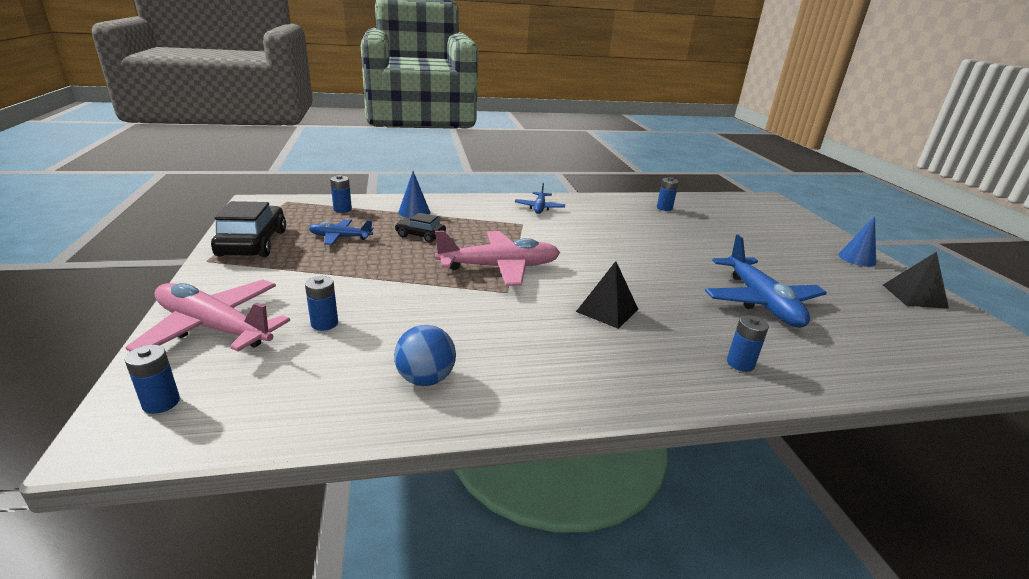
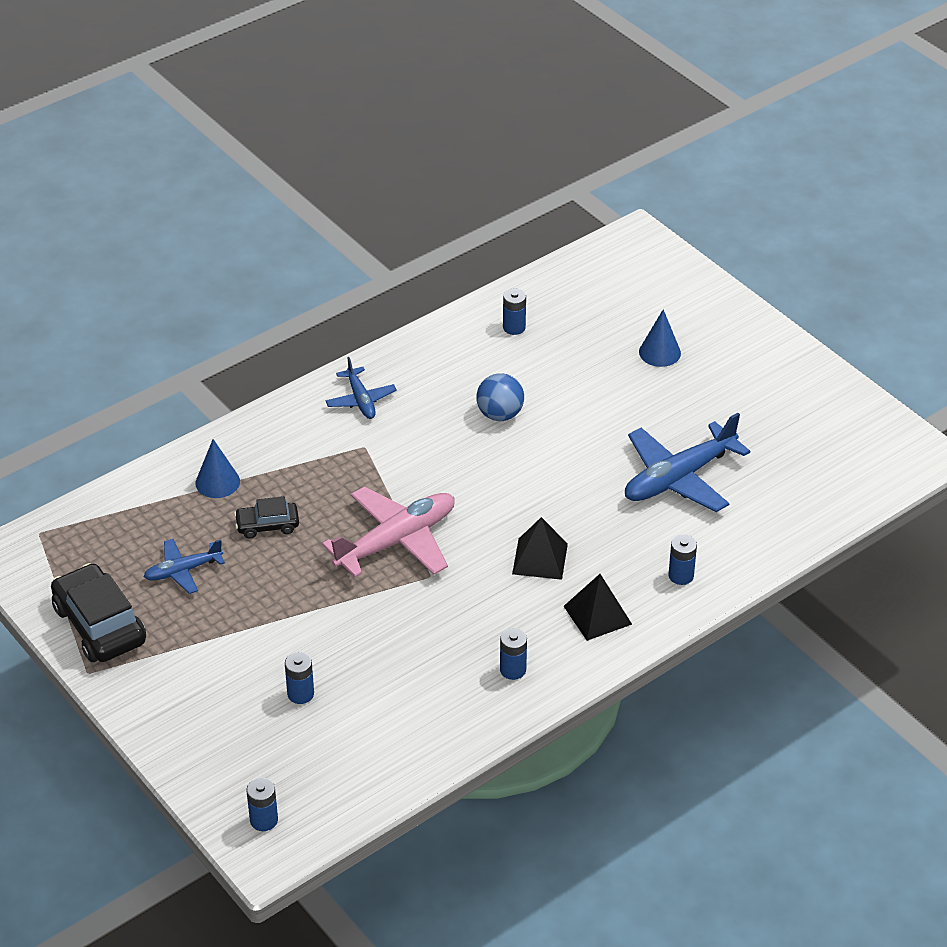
camera: 25 degrees left, 15 degrees up
pink plane [125,279,290,352] -> none
blue battery [330,175,352,213] -> blue battery moved to [500,628,527,680]
blue ball [394,325,456,386] -> blue ball moved to [477,373,524,421]
blue plane [705,235,827,328] -> blue plane turned 90 degrees clockwise [625,413,750,512]
blue cone [838,216,876,267] -> blue cone moved to [639,309,681,367]
black pyramid [883,252,949,309] -> black pyramid moved to [564,574,632,641]

